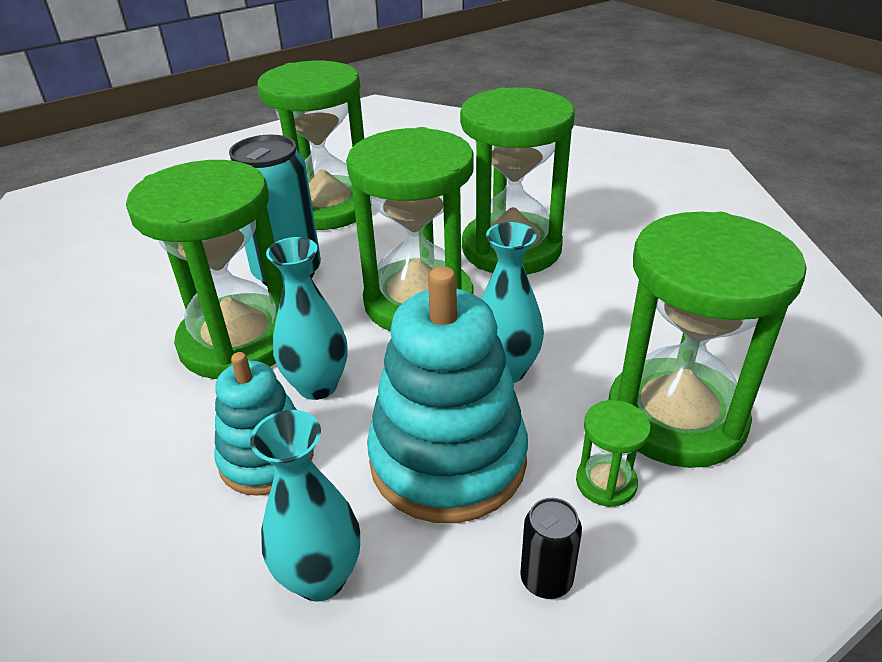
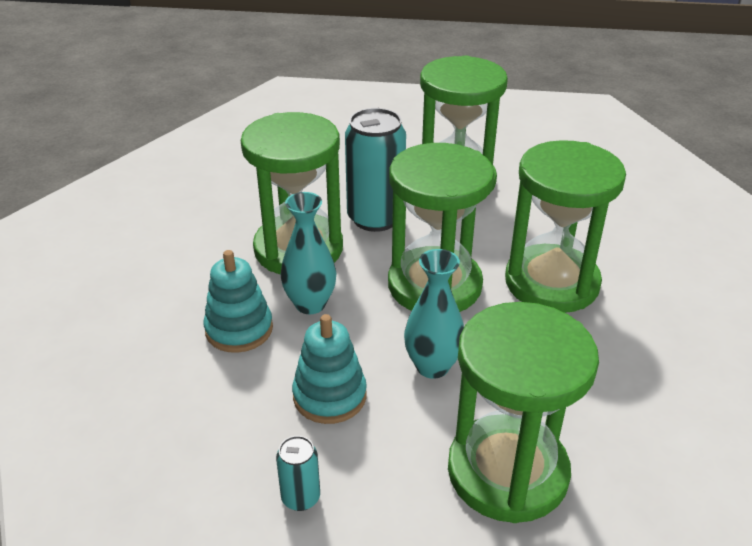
camera: 40 degrees right, 0 degrees up
turquoise vase [250,410,360,601] -> none
turquoise stacking toy [367,266,528,523] -> turquoise stacking toy [292,314,367,424], size x0.61
black can [520,498,582,599] -> turquoise can [276,436,320,511]
green hourglass [576,400,651,507] -> none

